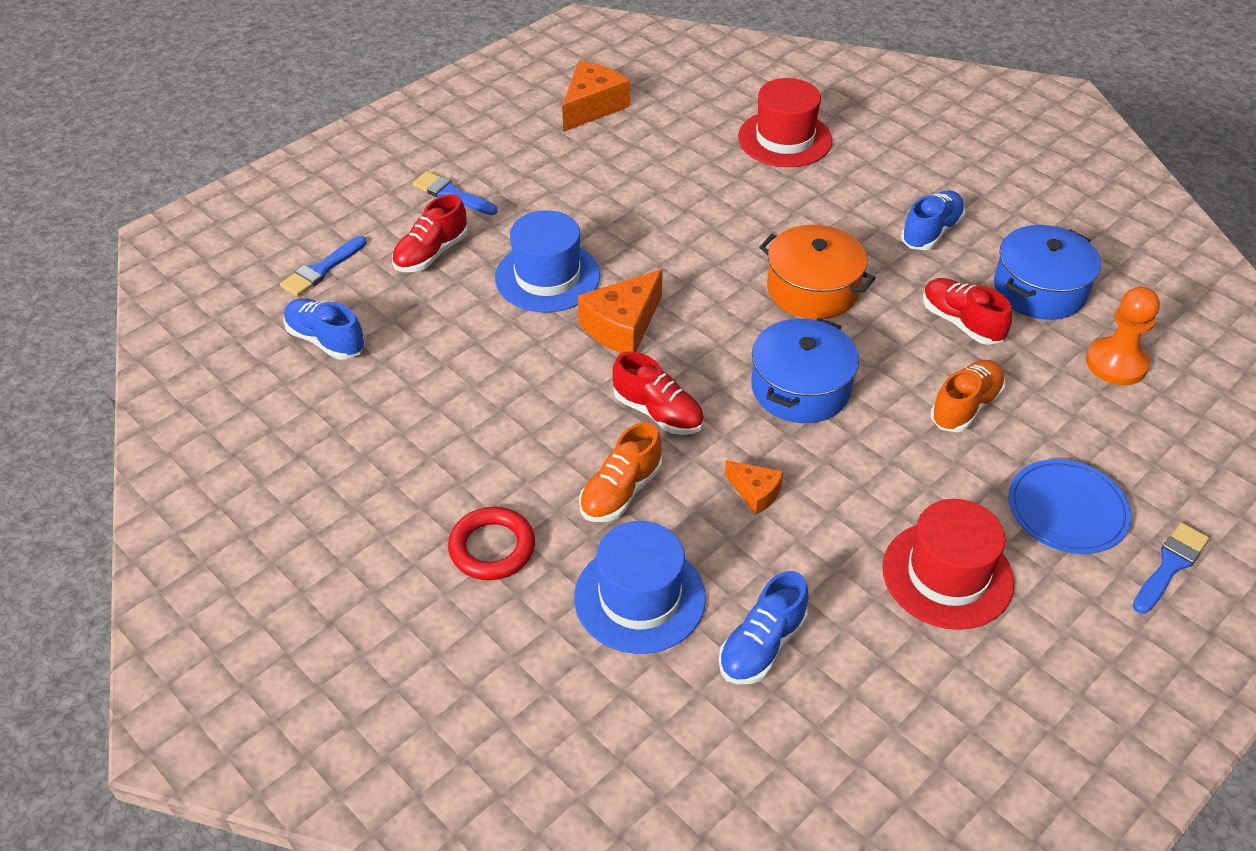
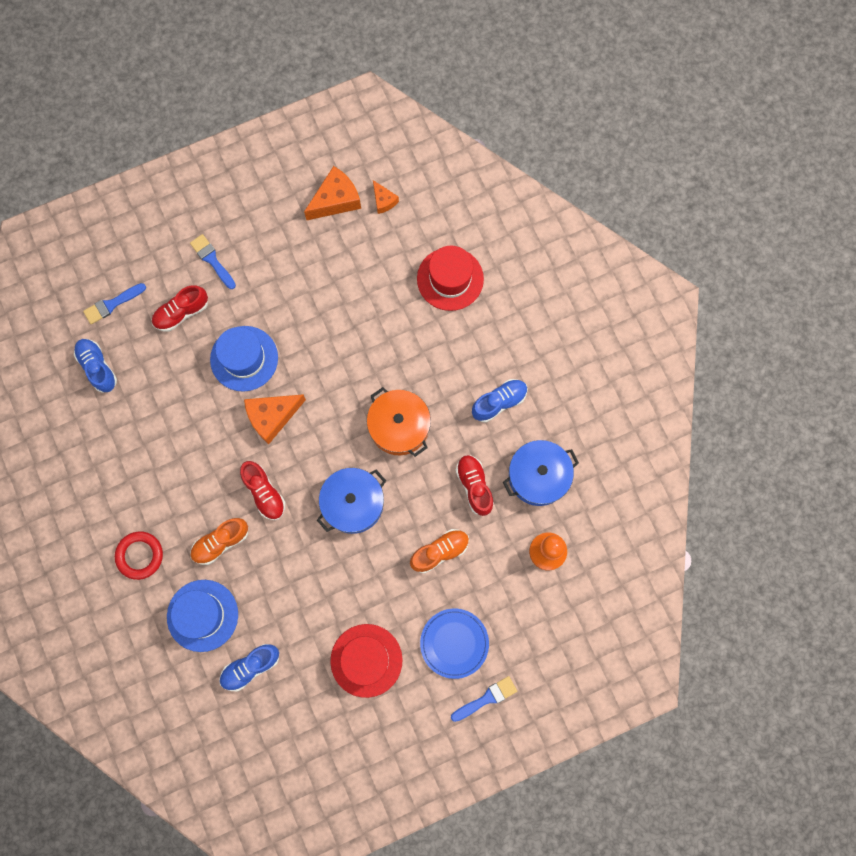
camera: 20 degrees right, 30 degrees up
orange cheese [725,460,784,515] -> orange cheese moved to [373,180,399,214]

